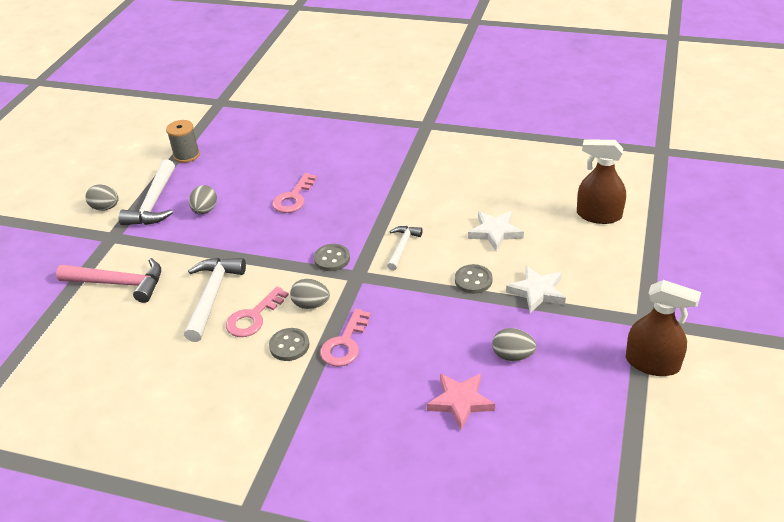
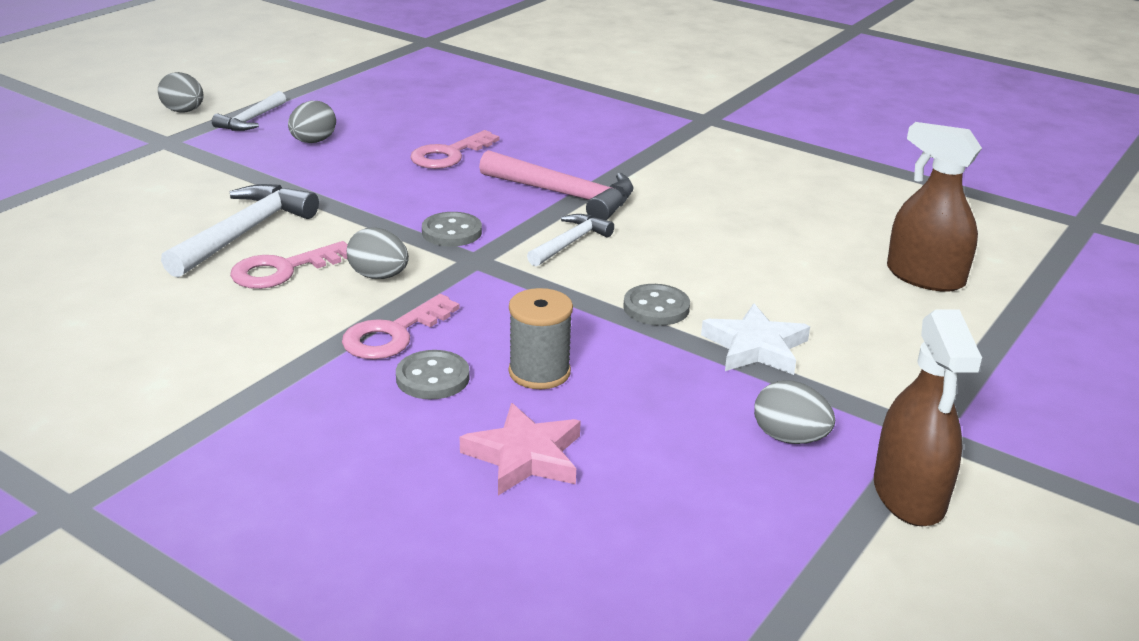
camera: 15 degrees right, 10 degrees down
pink hammer [56,258,161,303] -> pink hammer moved to [479,150,634,220]
white hammer [118,160,175,225] -> white hammer [212,91,286,131], size x0.60
grey spool [166,120,200,163] -> grey spool moved to [509,288,573,389]
grey button [269,328,309,361] -> grey button moved to [396,350,470,399]
white star [468,211,524,252] -> none
grey egg [492,328,536,361] -> grey egg moved to [754,380,835,444]
brown spray bottle [626,280,701,376] -> brown spray bottle turned 45 degrees clockwise [874,309,982,527]

